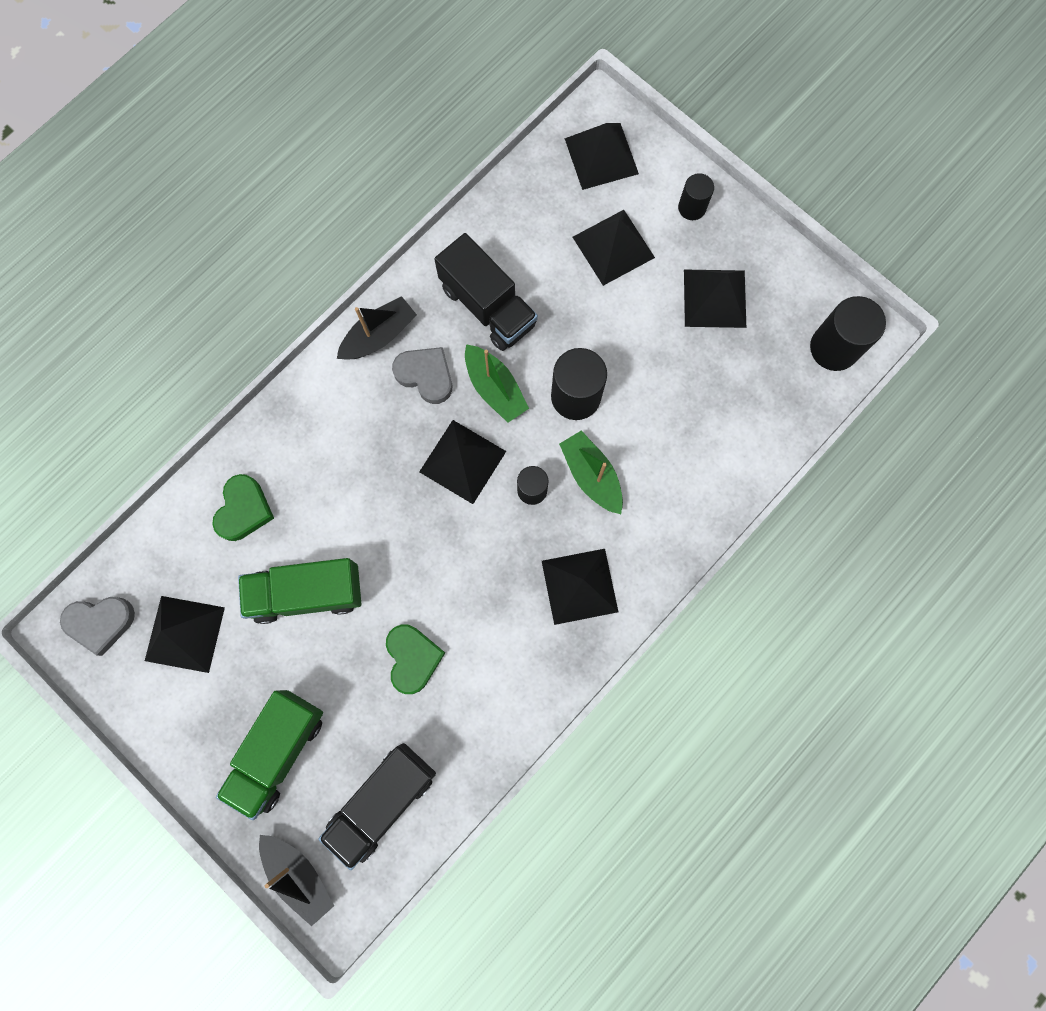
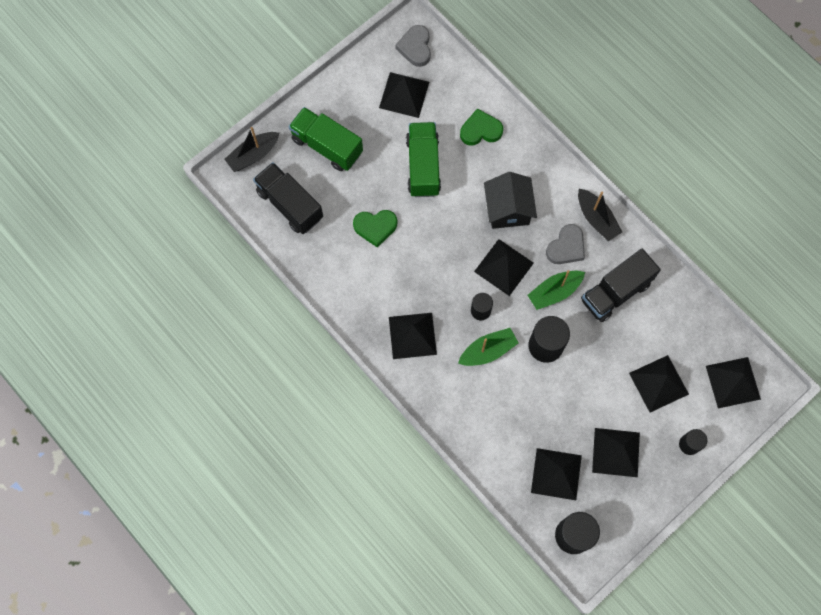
camera: 95 degrees right, 5 degrees down
green heart [212,474,274,541] -> green heart turned 150 degrees clockwise [460,109,503,146]
none -> black house [484,172,537,229]
none -> black pyramid [531,448,582,500]

